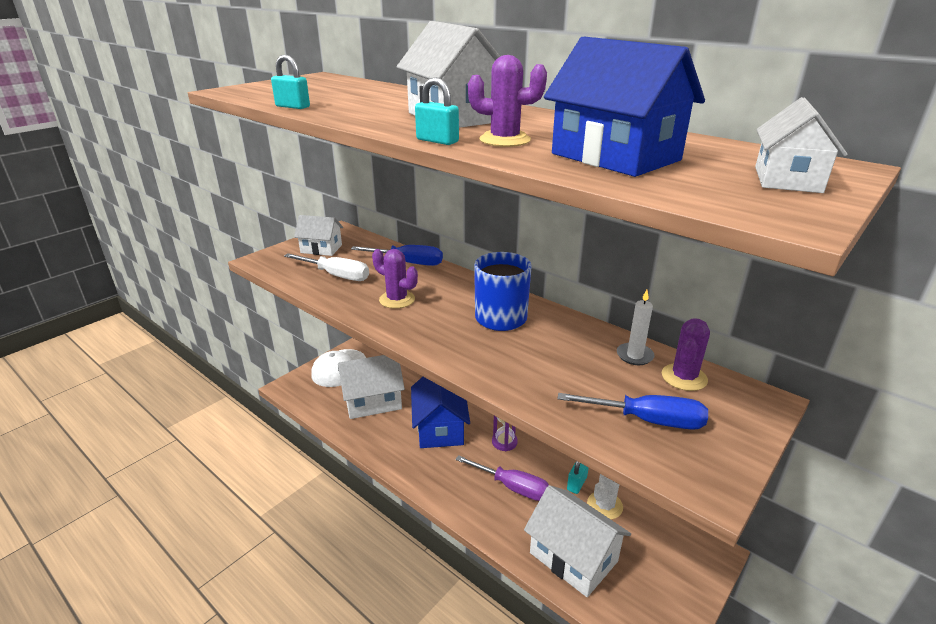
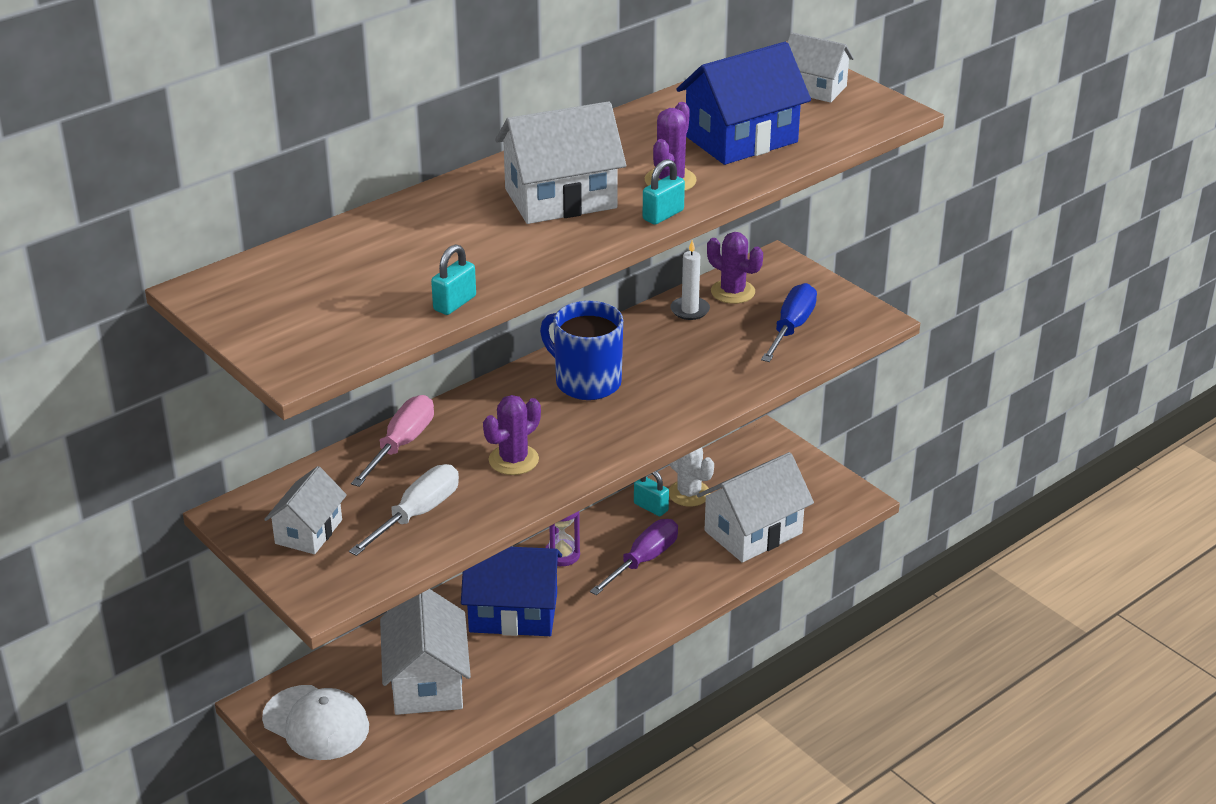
camera: 80 degrees left, 5 degrees up
blue screwdriver [351,245,443,266] -> pink screwdriver [351,395,434,487]

